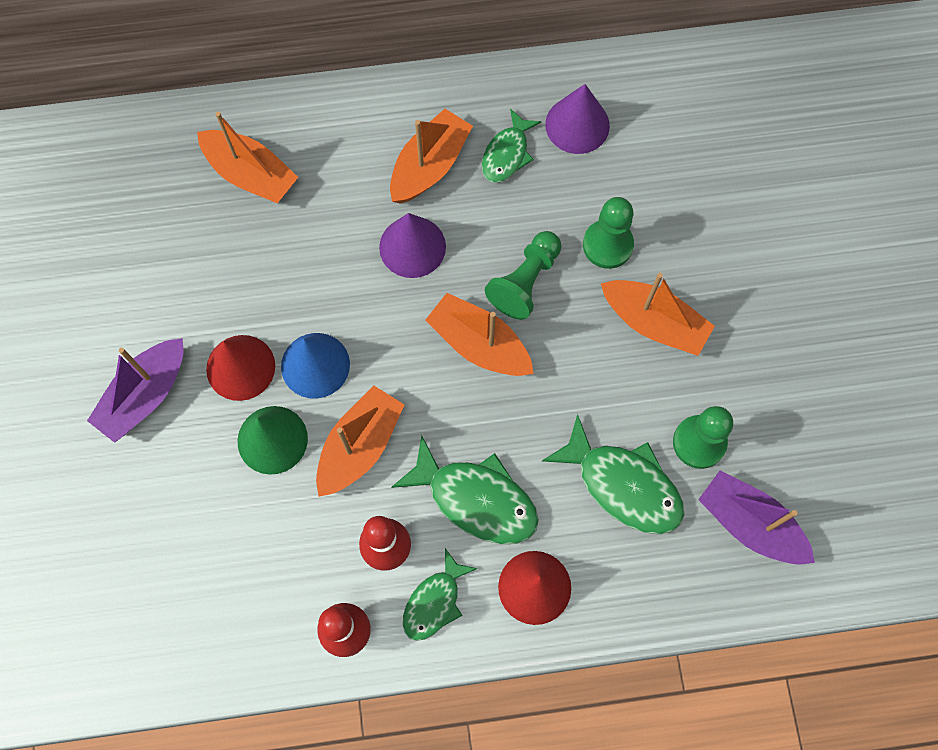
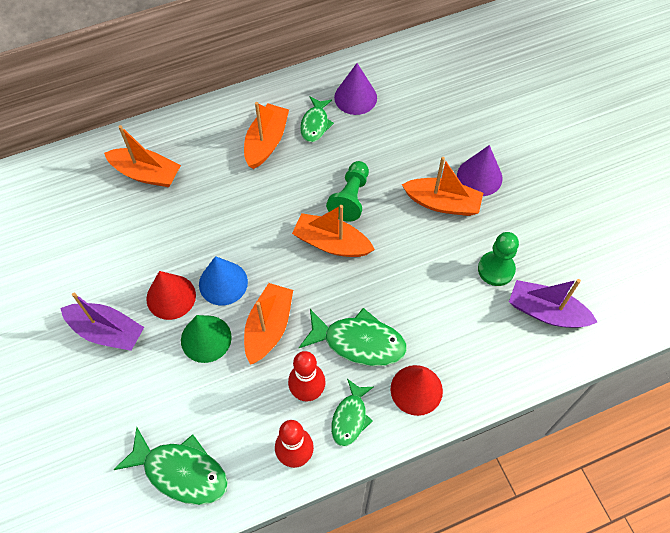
camera: 15 degrees left, 10 degrees down
purple boat [87,338,183,443] -> purple boat turned 90 degrees counterclockwise [60,292,144,351]
purple cone [379,213,446,278] -> purple cone moved to [457,145,503,196]
green fish [542,414,684,535] -> green fish moved to [113,427,228,505]
green pawn [583,197,634,269] -> none

